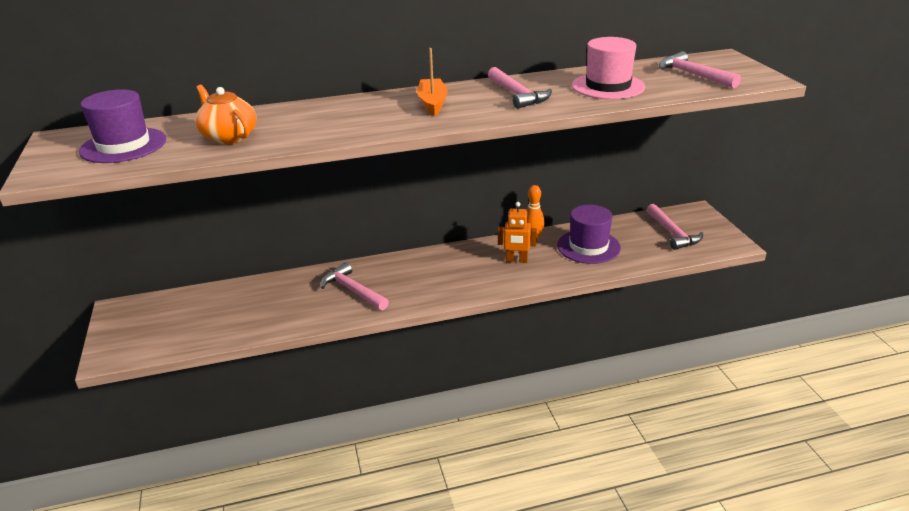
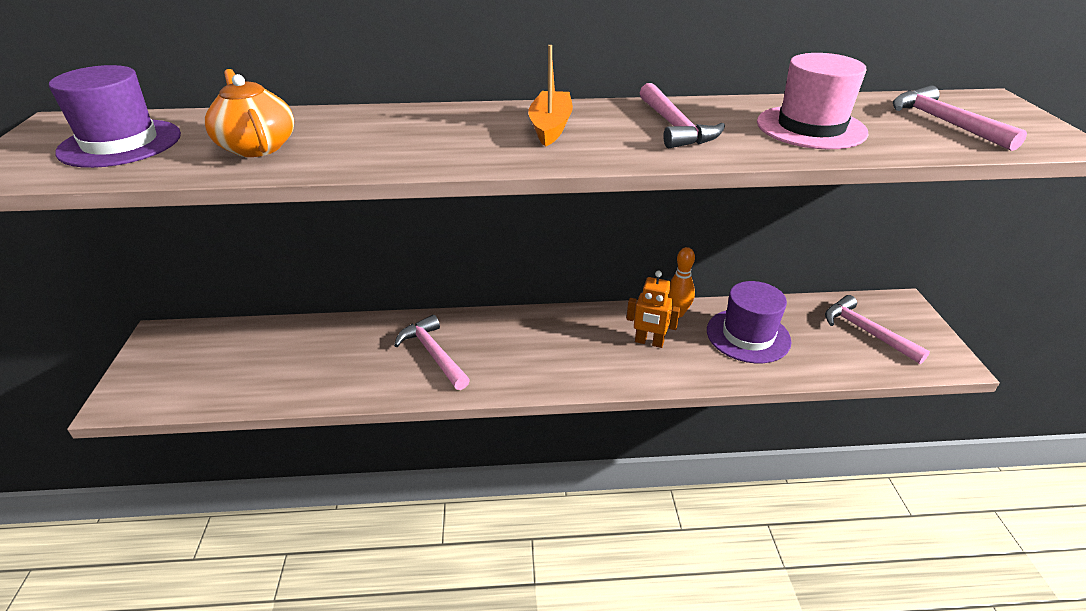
camera: 10 degrees right, 5 degrees up
pink hammer [646,204,703,250] -> pink hammer turned 150 degrees clockwise [825,295,930,364]

